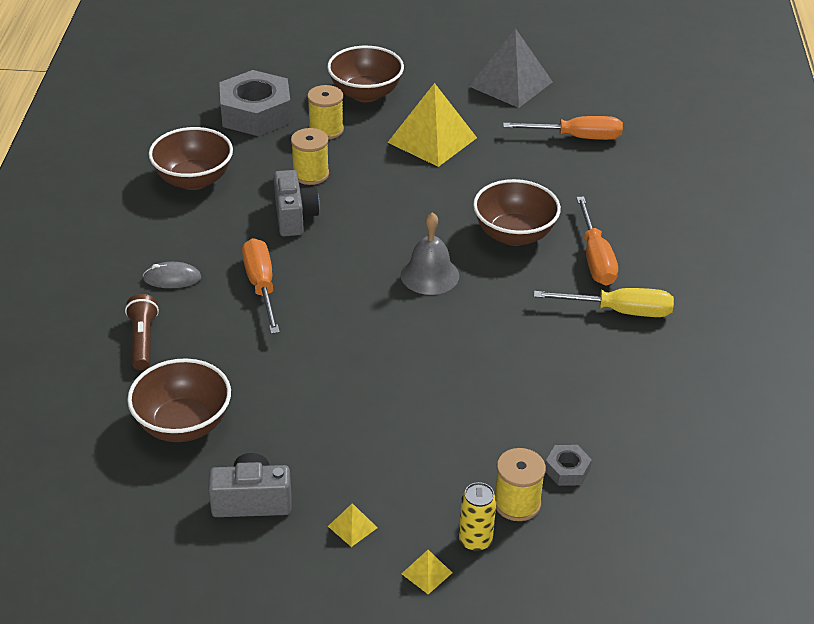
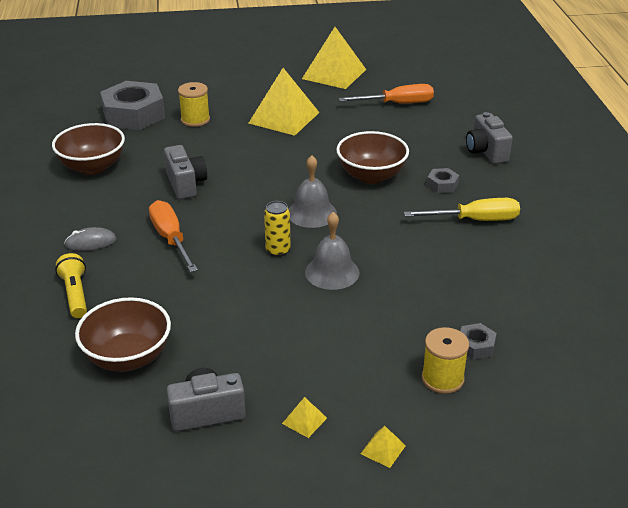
camera: 10 degrees left, 5 degrees down
brown flashlight [125,294,159,370] -> yellow flashlight [55,253,87,318]
yellow spool [291,128,329,185] -> none
brown bowl [327,46,404,102] -> none
yellow can [459,482,497,551] -> yellow can moved to [264,201,291,257]
grey pyramid [469,28,553,108] -> yellow pyramid [302,27,366,89]
orange screwdriver [576,196,618,286] -> grey nut [427,168,459,193]
none -> grey bell [305,212,360,290]
none -> grey camera [466,112,513,164]

